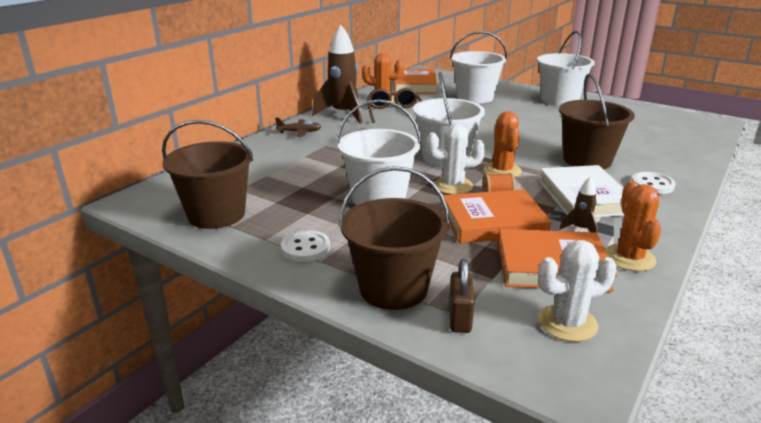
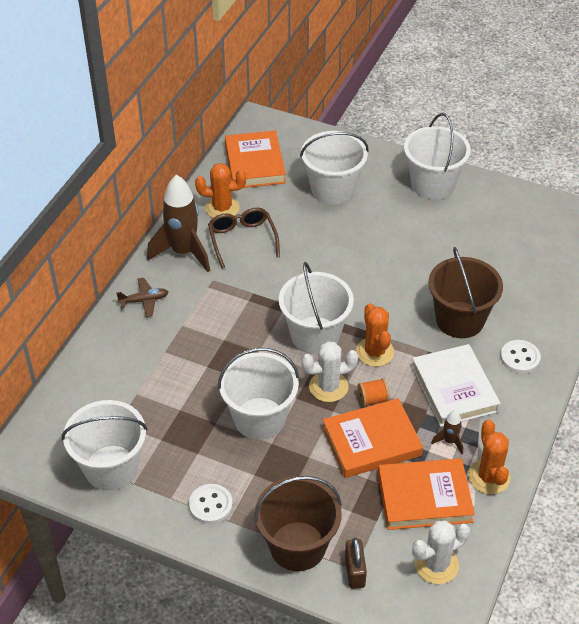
camera: 10 degrees left, 20 degrees up
brown bucket [162,120,253,229] -> white bucket [62,400,148,490]

